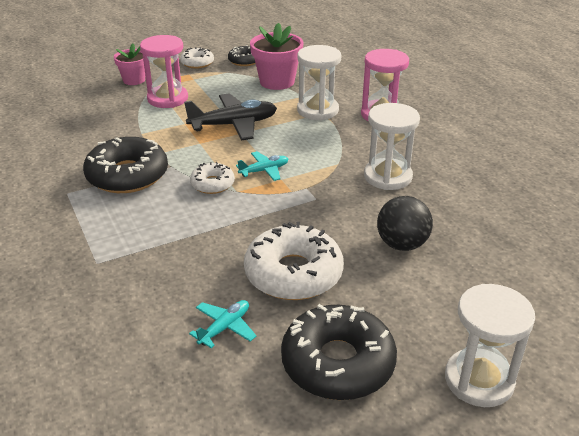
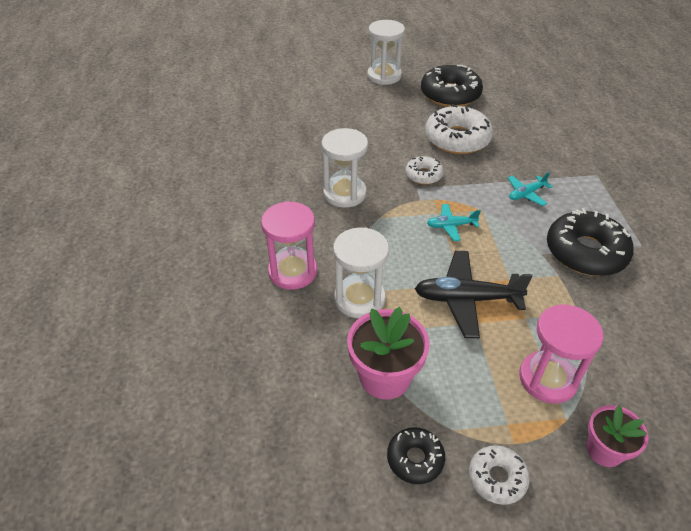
camera: 160 degrees left, 10 degrees up
turquoise plane [189,300,256,348] -> turquoise plane moved to [508,172,553,206]
white donut [190,162,235,194] -> white donut moved to [405,156,444,185]
black ball [377,196,433,251] -> none

